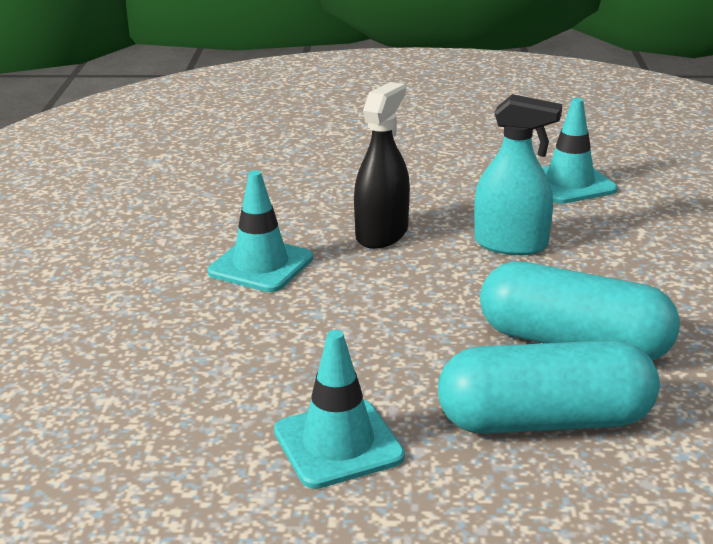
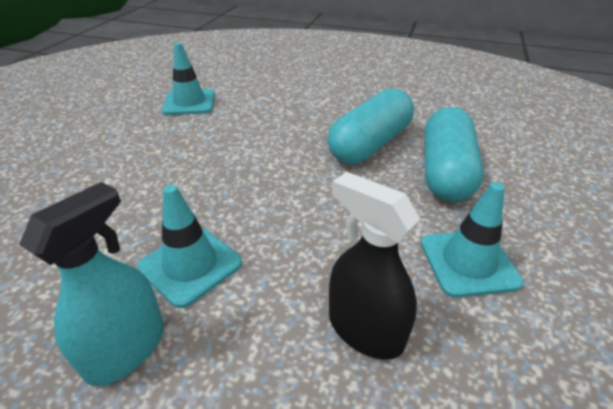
camera: 75 degrees left, 10 degrees up
black spray bottle [354,82,410,249] -> black spray bottle moved to [329,172,420,360]
turquoise spray bottle [474,94,562,255] -> turquoise spray bottle moved to [19,182,164,386]

